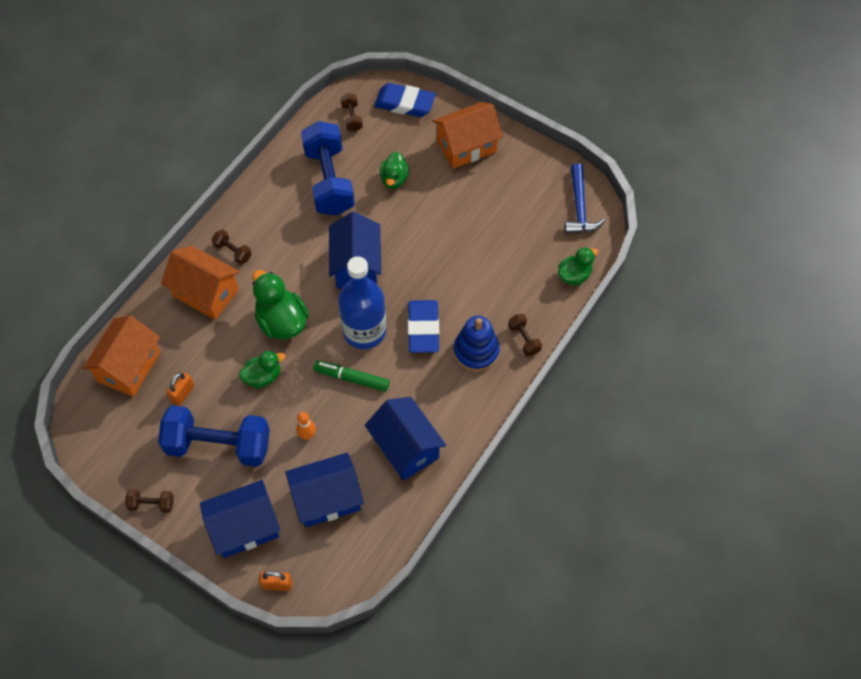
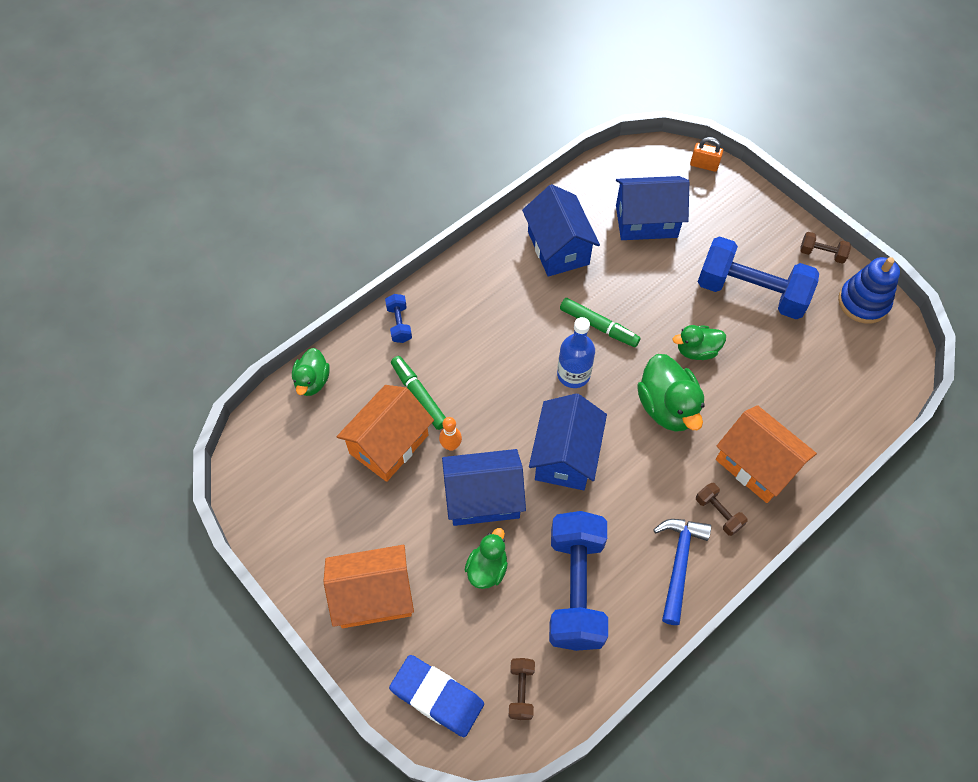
camera: 165 degrees left, 0 degrees up
orange house [82,315,160,397] -> orange house moved to [337,385,434,482]
orange padlock [166,372,194,406] -> none
blue house [200,480,280,558] -> blue house moved to [442,449,526,526]
orange bowling pin [296,412,316,440] -> orange bowling pin moved to [439,417,462,451]
blue bottle [338,256,386,349] -> blue bottle [557,317,595,388], size x0.65
blue eraser [408,300,439,353] -> none
blue stacking toy [454,316,500,372] -> blue stacking toy moved to [838,257,900,324]
brown dumbbell [508,314,542,356] -> blue dumbbell [385,294,412,343]
green duck [558,247,598,286] -> green duck turned 60 degrees counterclockwise [292,348,330,396]
blue hammer [564,163,605,234] -> blue hammer moved to [653,519,711,625]
none -> green marker [391,356,446,430]

